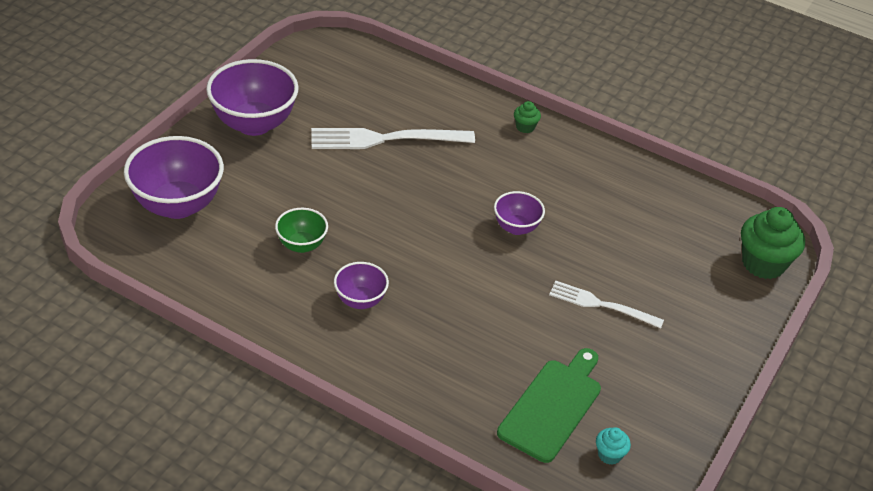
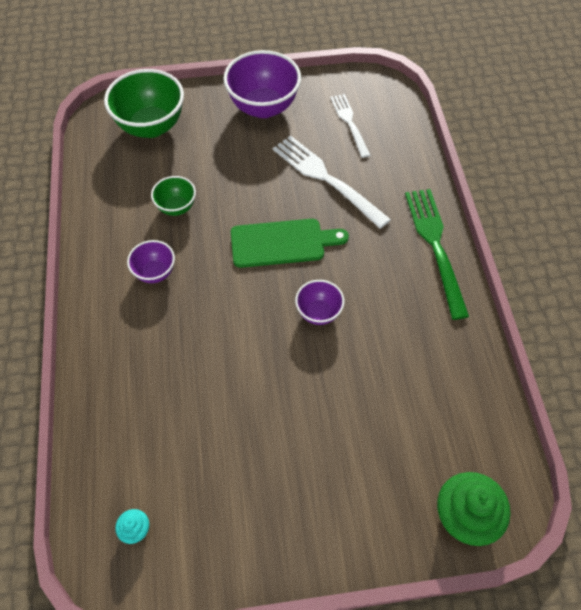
camera: 55 degrees right, 15 degrees up
purple bowl [124,136,224,219] -> green bowl [104,69,184,138]
green cutting board [497,348,601,463] -> green cutting board moved to [231,219,349,268]
green cupcake [514,101,541,133] -> green fork [405,189,469,320]
white fork [549,281,664,328] -> white fork moved to [330,94,370,158]

